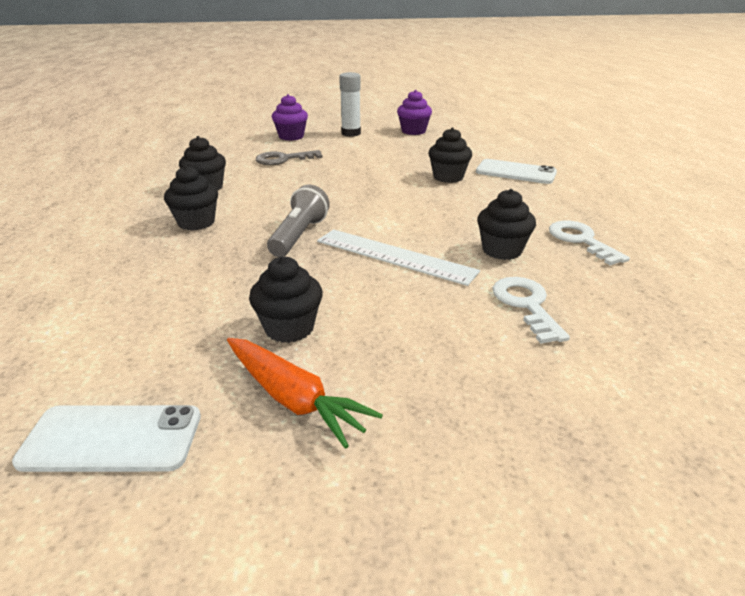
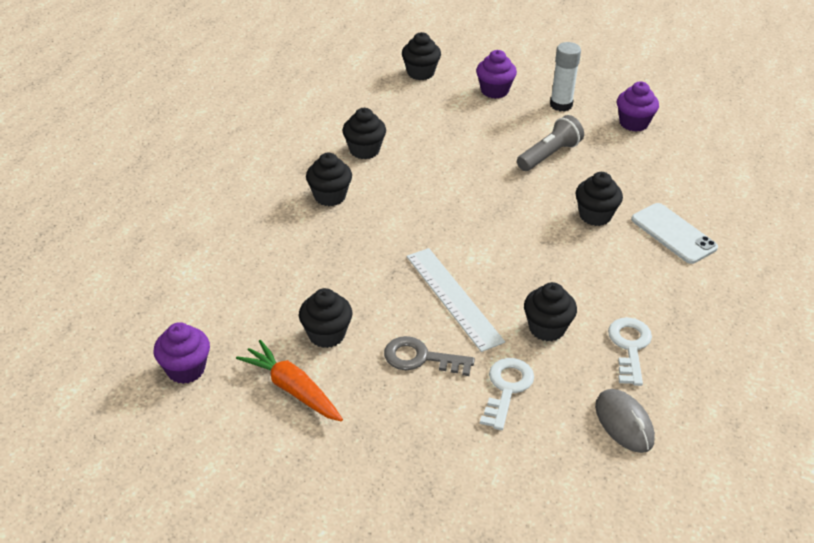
camera: 30 degrees right, 10 degrees up
white phone [12,405,201,472] -> purple cupcake [154,322,210,384]
orange carrot [227,338,383,449] -> orange carrot turned 150 degrees clockwise [236,340,343,421]
grey key [256,150,323,165] -> grey key moved to [384,336,475,376]
grey flashlight [267,185,330,257] -> grey flashlight moved to [517,115,584,171]
none -> black cupcake [402,32,441,80]
none -> grey mouse [595,389,655,453]

